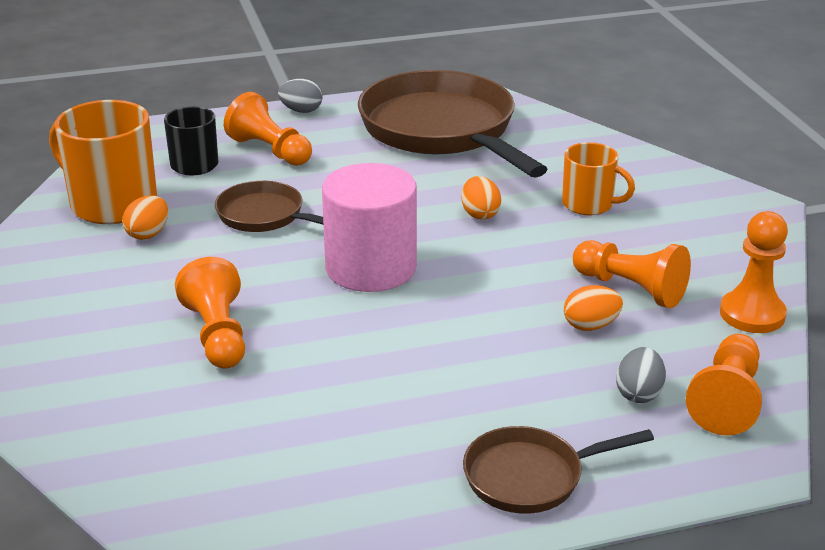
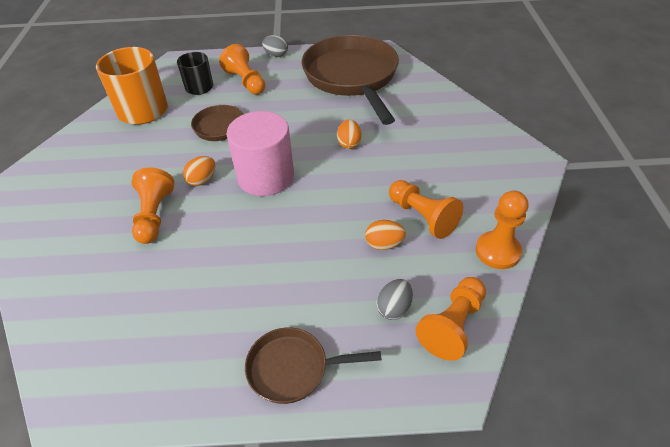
camera: 15 degrees right, 15 degrees up
orange egg [122,195,168,240] -> orange egg moved to [183,156,215,186]
orange mug [562,142,635,215] -> none

